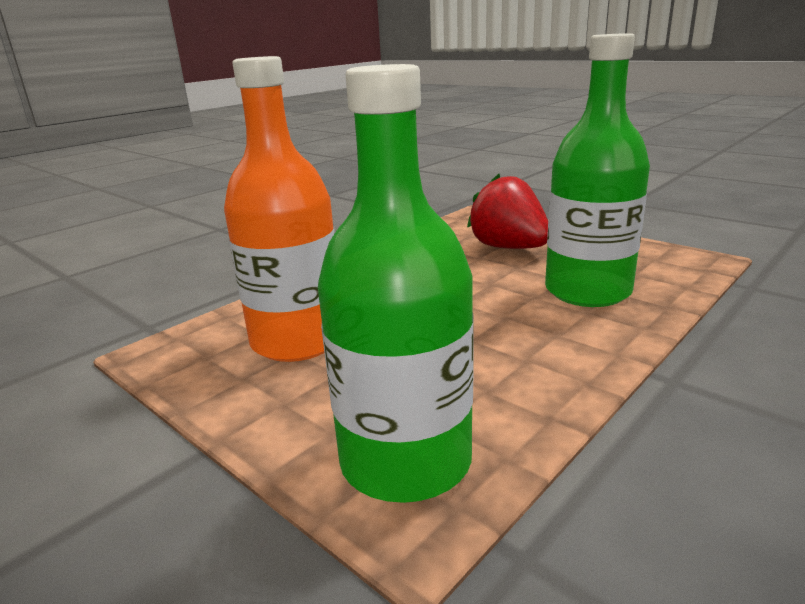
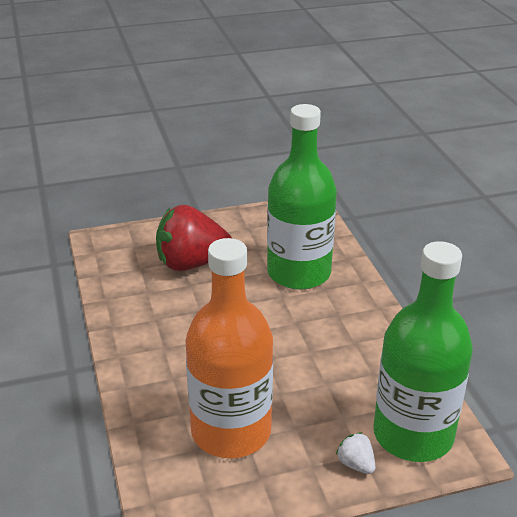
camera: 60 degrees left, 10 degrees up
none -> white strawberry [336,432,375,474]

